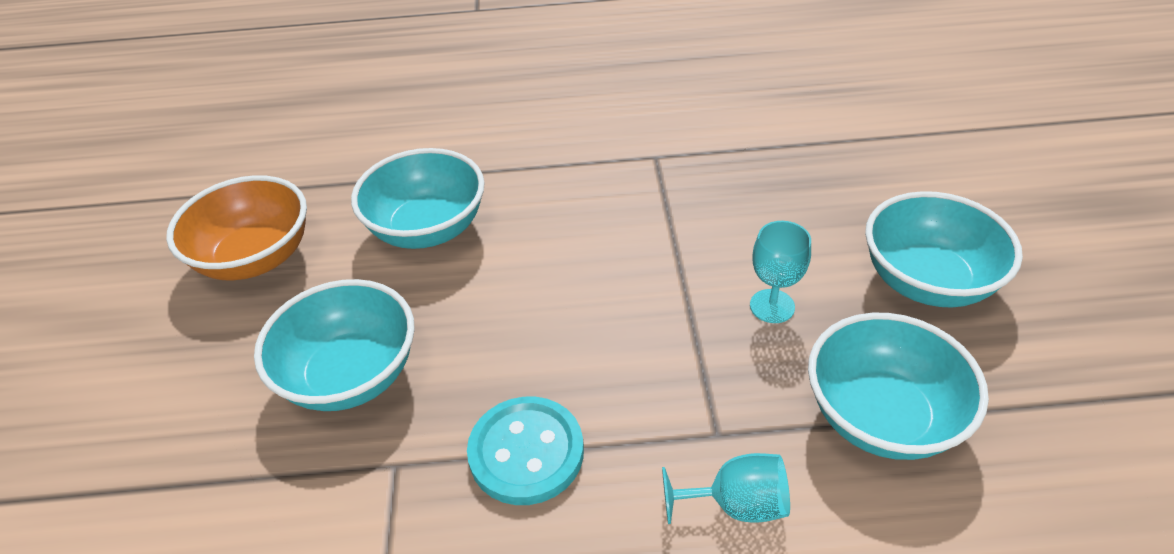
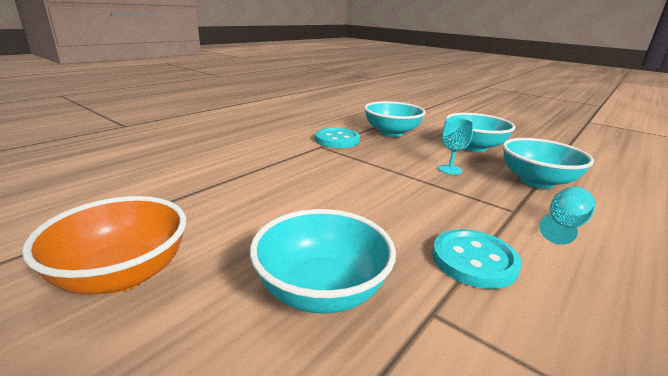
camera: 50 degrees left, 20 degrees down
turquoise bowl [351,148,485,249] -> turquoise bowl moved to [364,101,426,137]
none -> turquoise button [315,128,360,148]

